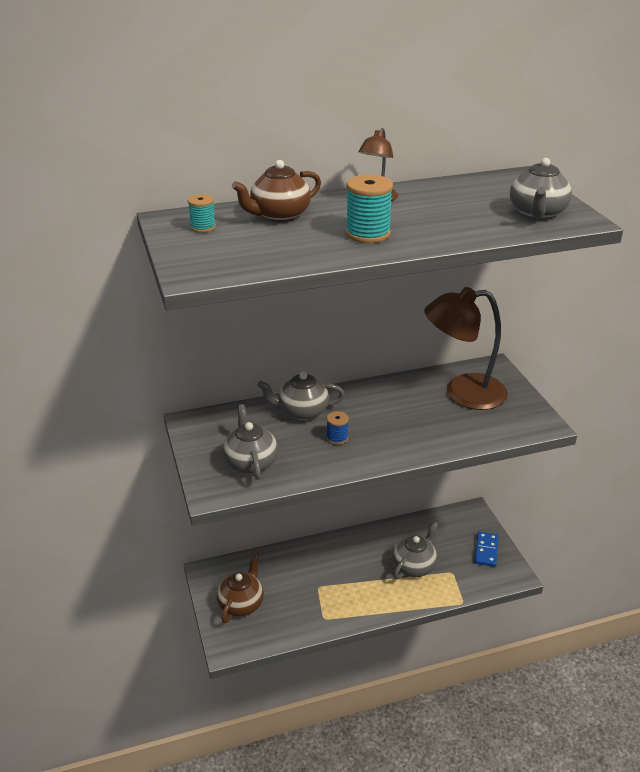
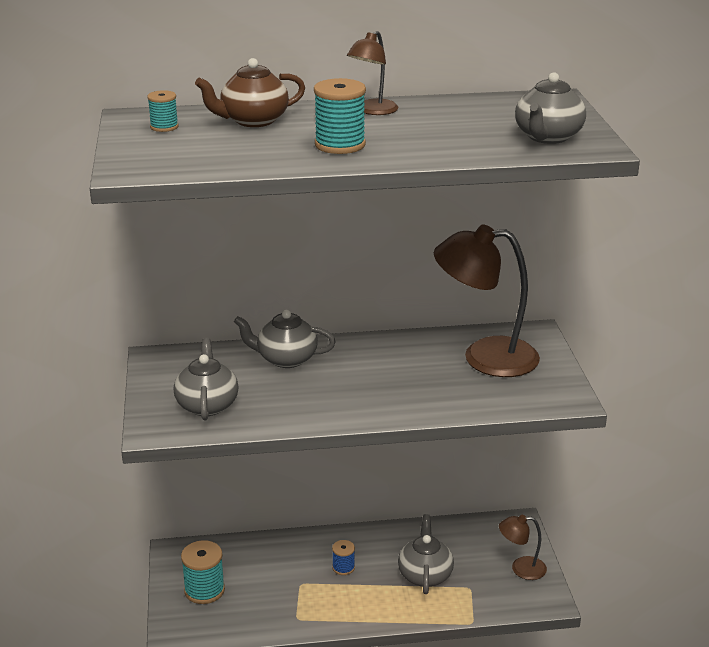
camera: 10 degrees right, 5 degrees down
brown teapot [216,553,264,623] -> turquoise spool [181,540,225,604]
blue spool [327,411,349,445] -> blue spool moved to [332,540,355,575]
grey teapot [392,522,438,579] -> grey teapot turned 45 degrees counterclockwise [398,514,454,594]
blue domino [475,532,498,567] -> brown lamp [499,515,547,580]

